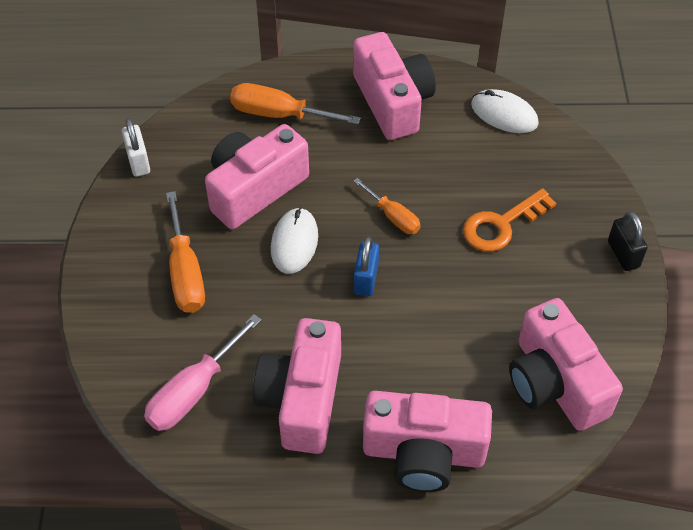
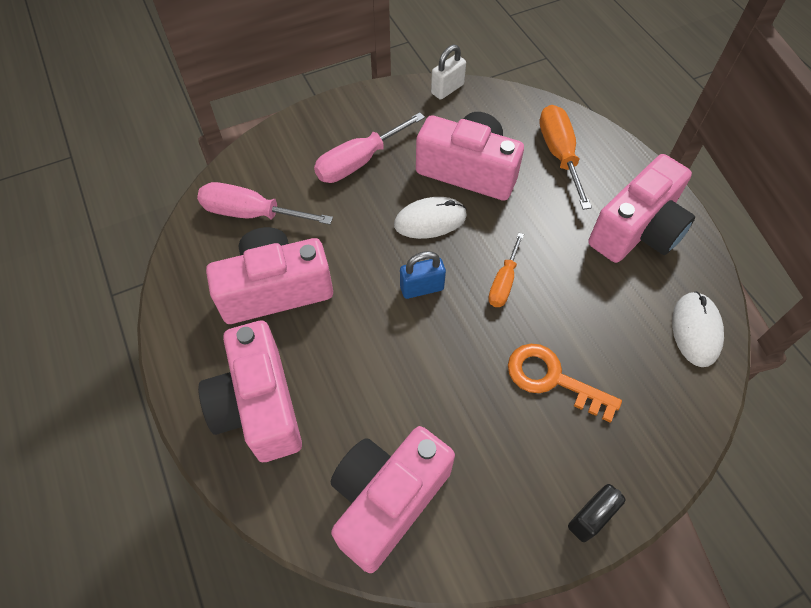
camera: 65 degrees right, 5 degrees up
orange screwdriver [166,191,205,313] -> pink screwdriver [314,112,425,183]

